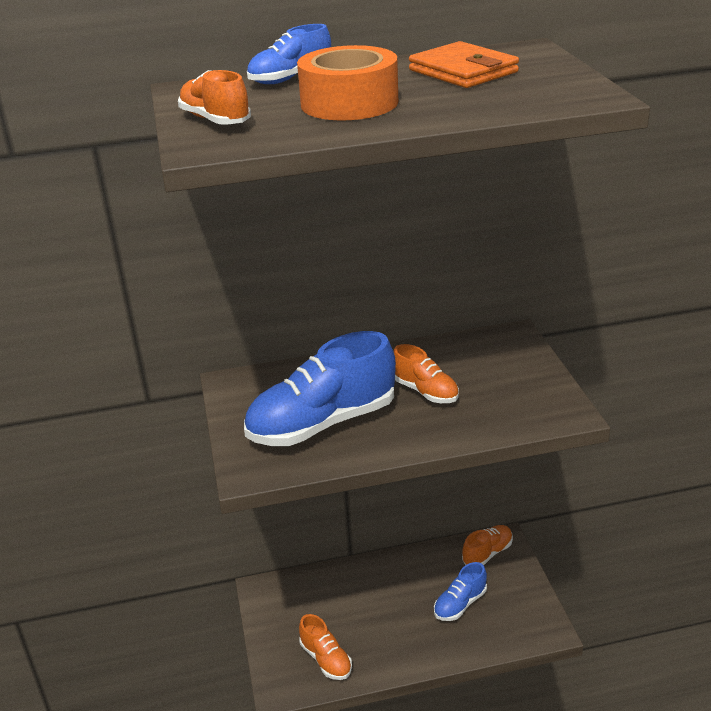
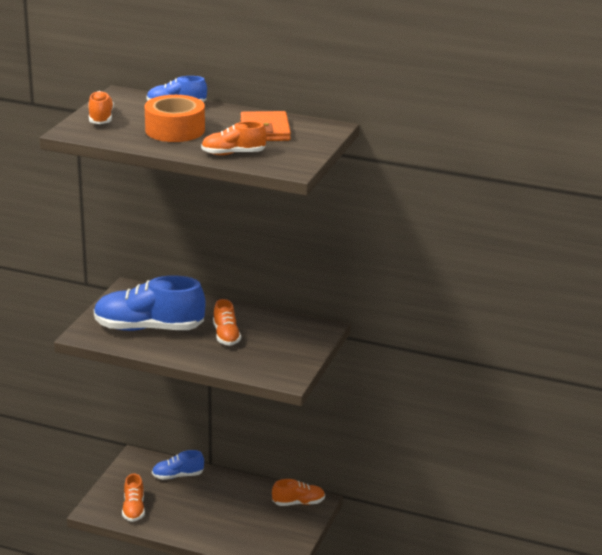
camera: 30 degrees right, 5 degrees down
blue shoe [434,562,487,621] -> blue shoe moved to [152,450,204,480]
none -> orange shoe [201,121,267,155]

